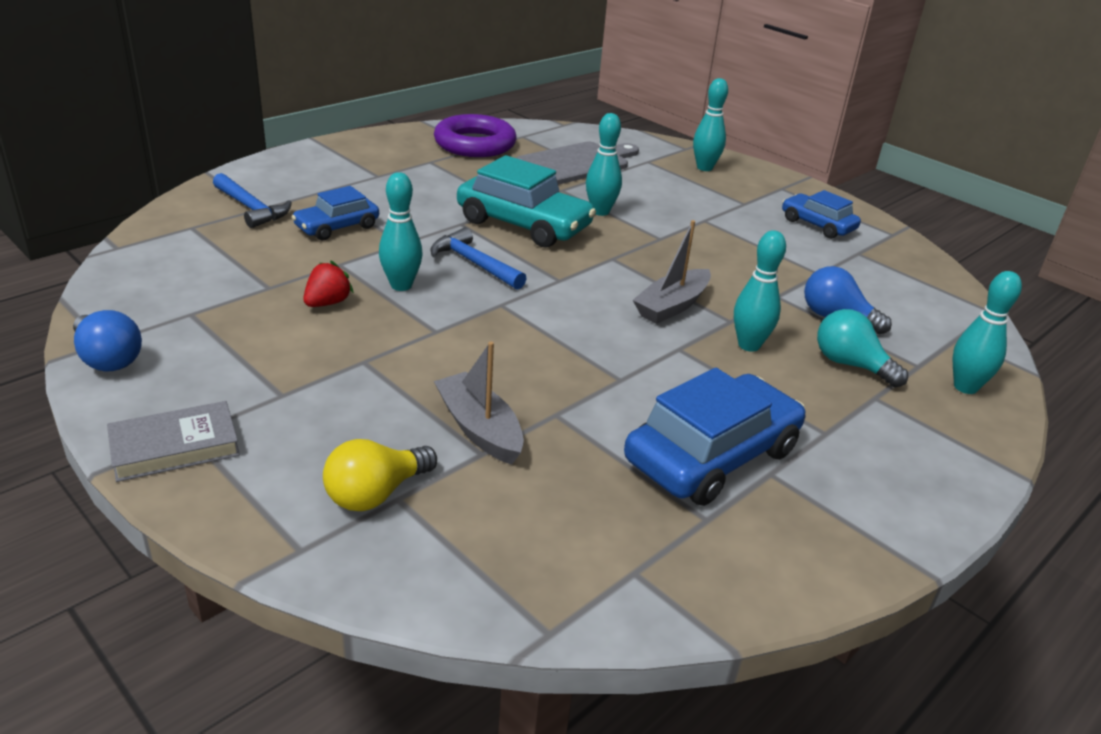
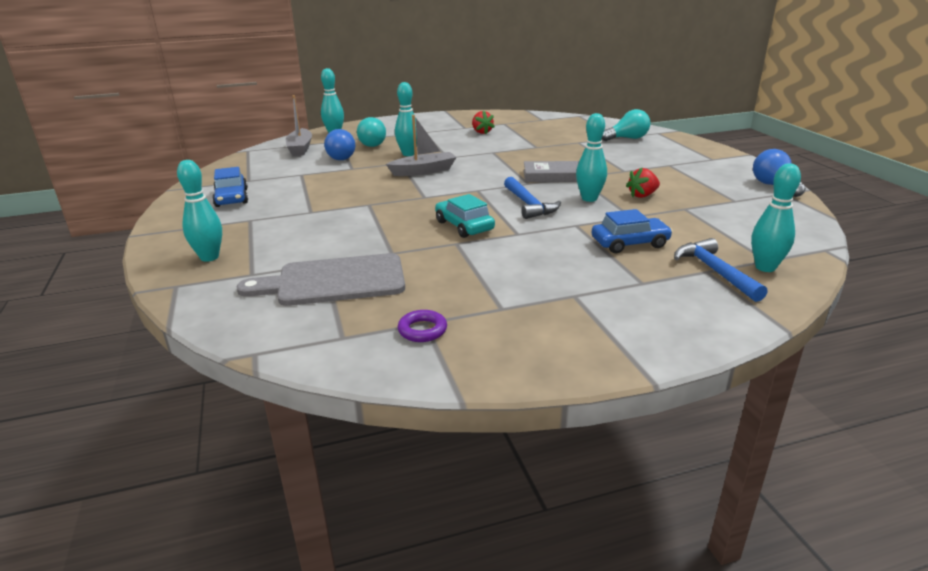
camera: 150 degrees left, 5 degrees down
grey book [107,401,240,482] -> grey book moved to [523,161,579,182]
yellow light bulb [323,439,437,511] -> turquoise light bulb [602,109,651,141]
purple ring [434,114,516,157] -> purple ring [398,310,447,342], size x0.43
grey boat [434,342,524,465] -> grey boat moved to [286,95,312,156]
turquoise car [457,155,596,248] -> turquoise car [435,194,495,238], size x0.59
turquoise bowling pin [586,113,622,216] -> turquoise bowling pin moved to [751,163,801,272]
blue car [624,368,805,506] -> red strawberry [472,110,495,134]

